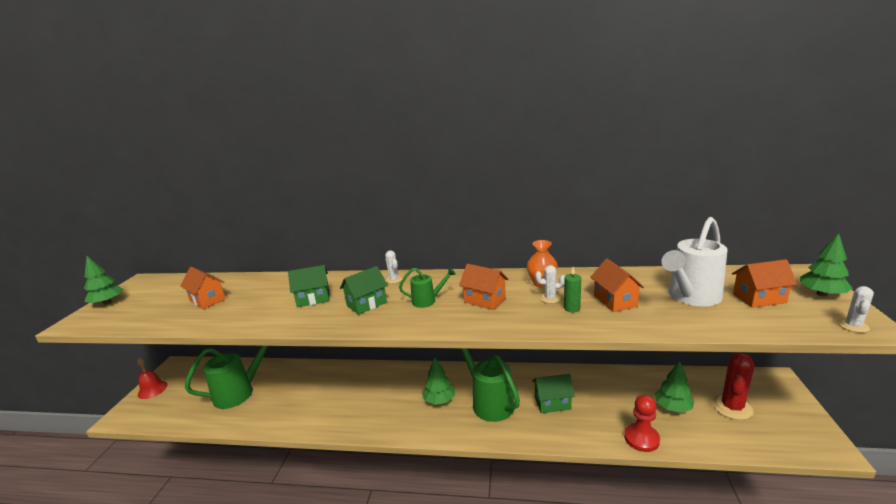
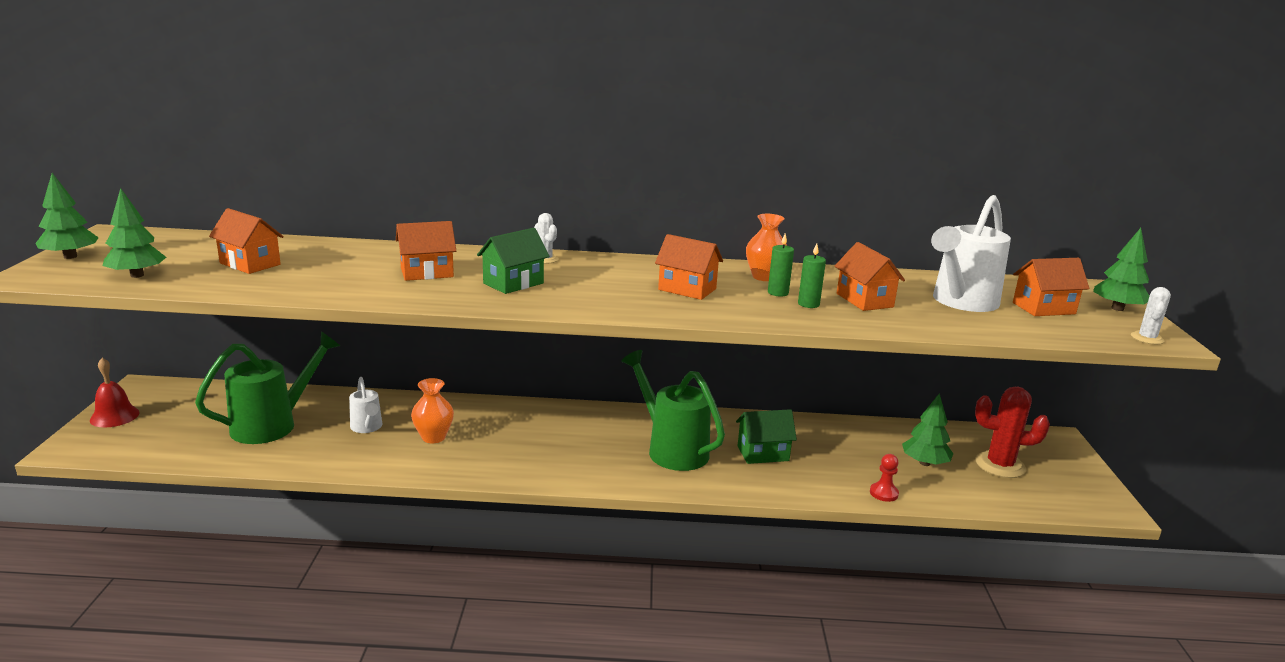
camera: 10 degrees left, 0 degrees up
green house [288,265,330,307] -> orange house [396,221,456,281]
green watering can [399,268,456,308] -> none
green tree [422,357,455,405] -> green tree moved to [103,188,166,278]
white cactus [535,265,565,304] -> green candle [768,234,794,297]
red pawn [624,395,660,452] -> red pawn [870,454,899,502], size x0.62
red cactus [712,353,755,420] -> red cactus turned 75 degrees clockwise [975,386,1050,478]
none -> white watering can [349,377,382,433]
none -> orange vase [411,378,454,443]

